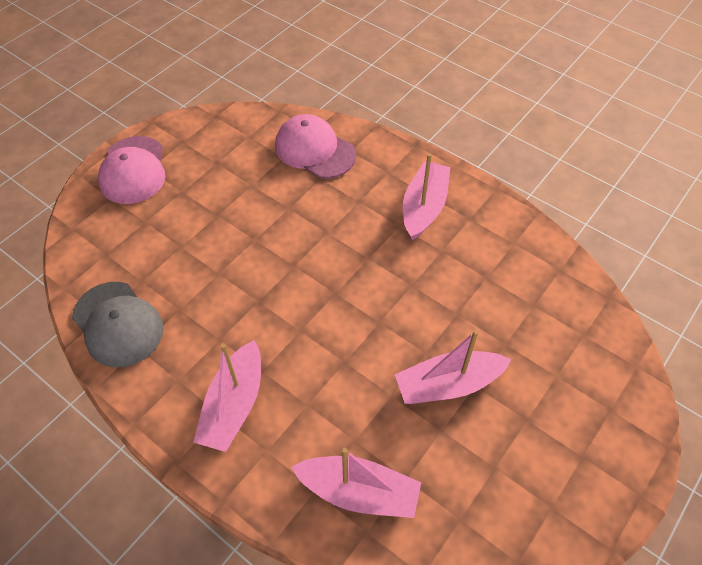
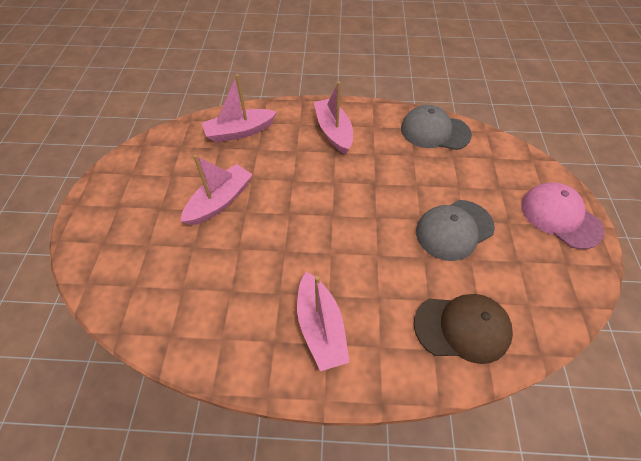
camera: 145 degrees right, 0 degrees up
pink cap [275,114,356,178] -> brown cap [414,294,513,364]
none -> grey cap [416,200,495,261]

